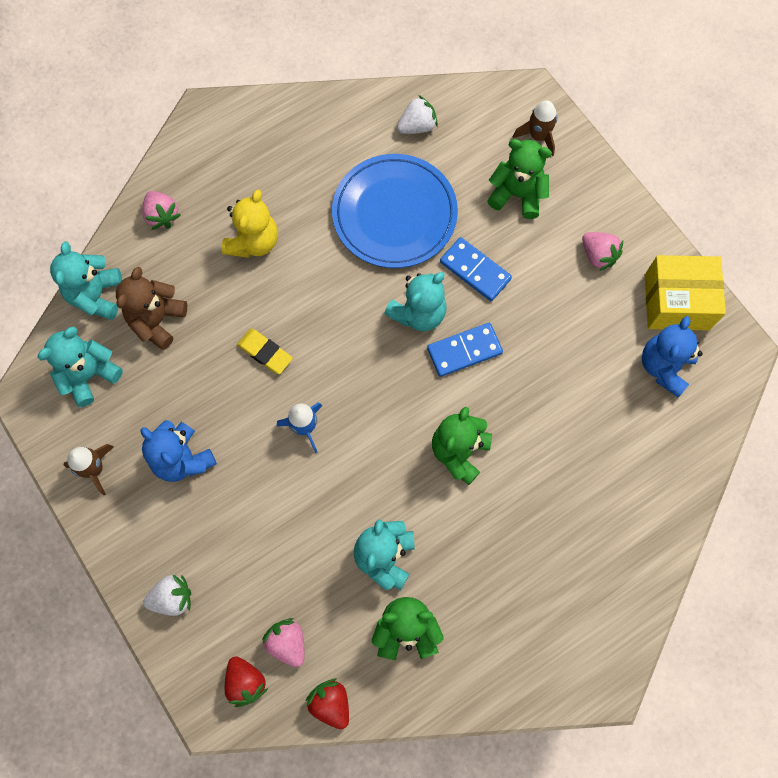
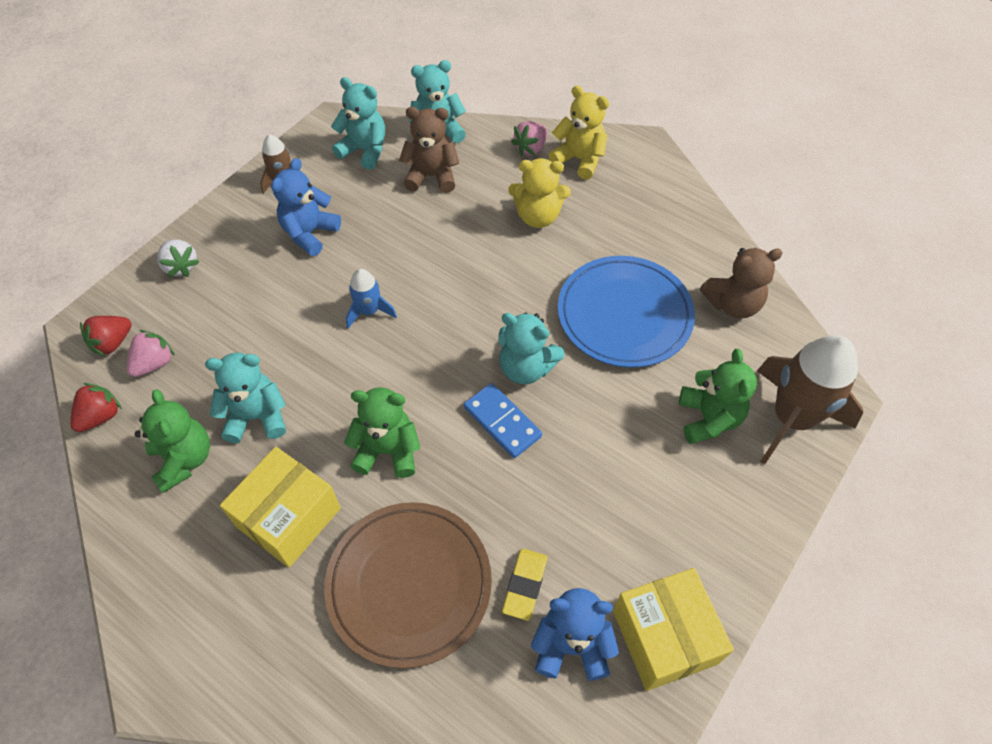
camera: 70 degrees right, 15 degrees down
yellow eraser [237,329,293,374] -> yellow eraser moved to [502,549,548,621]
white strawberry [397,95,438,134] -> brown teddy bear [700,248,783,319]
blue domino [440,237,512,301] -> none
brown rocket [513,101,557,156] -> brown rocket [757,335,863,464], size x1.99
pink strawberry [582,232,623,271] -> none
none -> yellow box [220,447,341,568]
none -> brown plate [324,502,492,668]
none -> yellow teddy bear [548,86,609,180]

